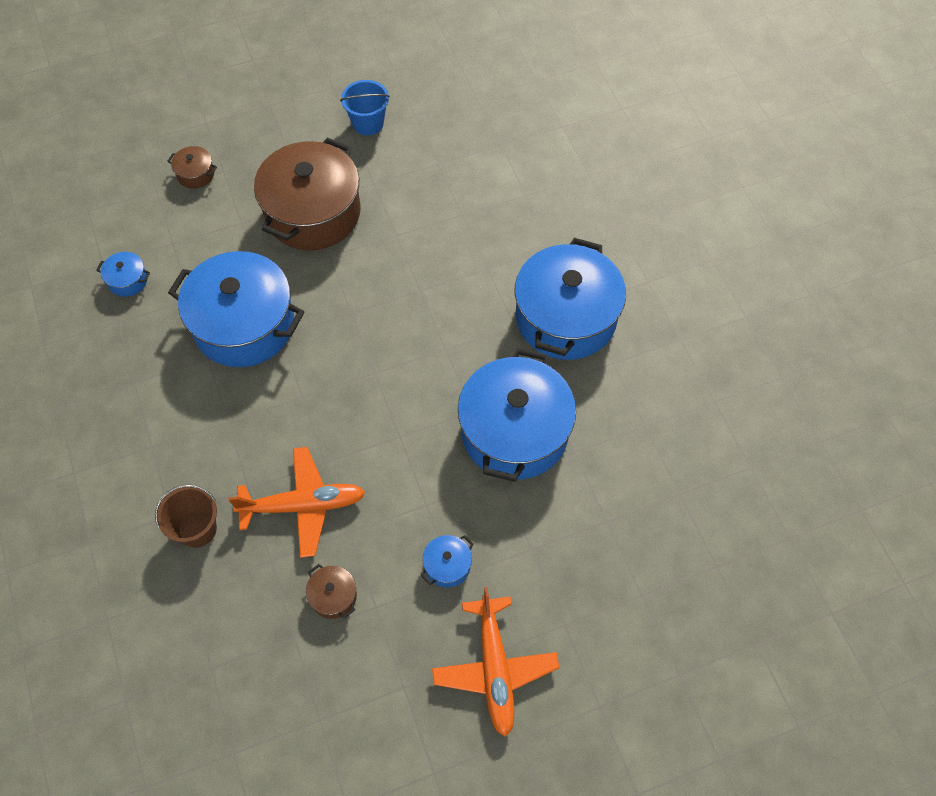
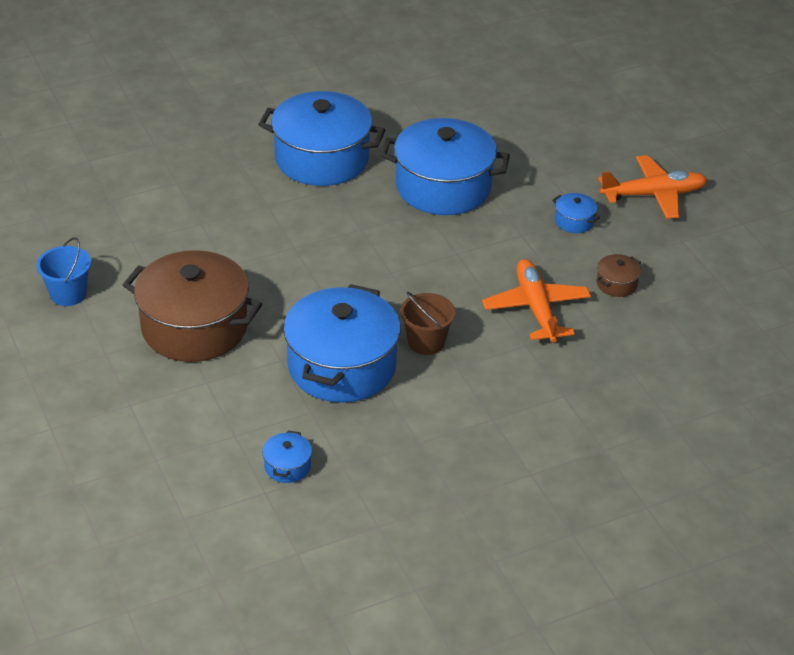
camera: 95 degrees left, 20 degrees down
brown bucket [155,485,217,548] -> brown bucket moved to [400,292,456,355]
brown pot [167,146,217,189] -> none

